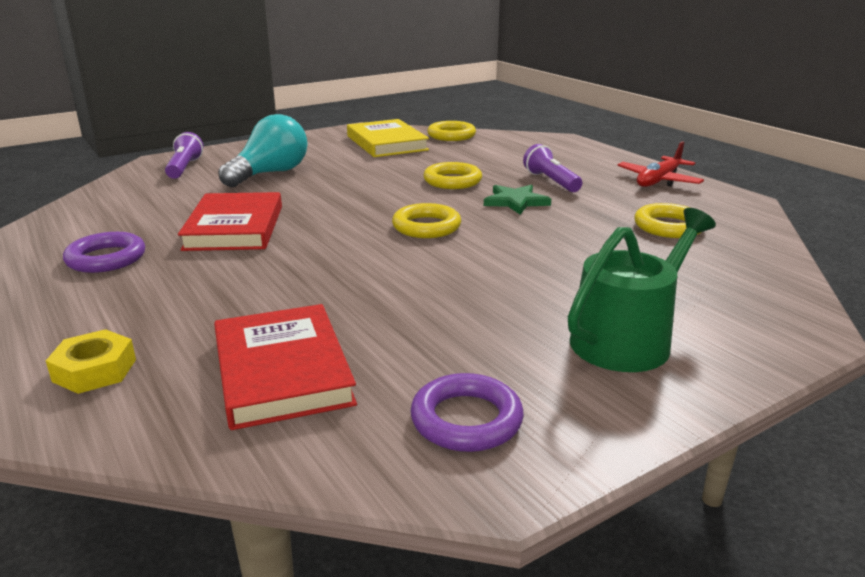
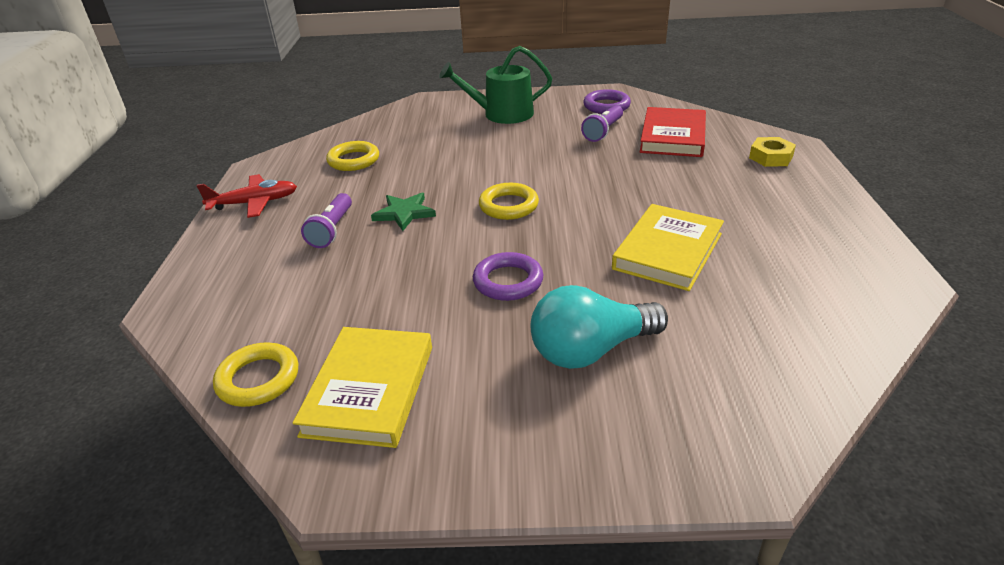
camera: 145 degrees left, 10 degrees up
purple ring [63,232,145,273] -> purple ring moved to [473,252,543,301]
purple flashlight [165,132,203,179] -> purple flashlight moved to [581,105,623,142]
red book [178,192,282,251] -> yellow book [612,204,724,291]
yellow ring [423,162,482,189] -> none

